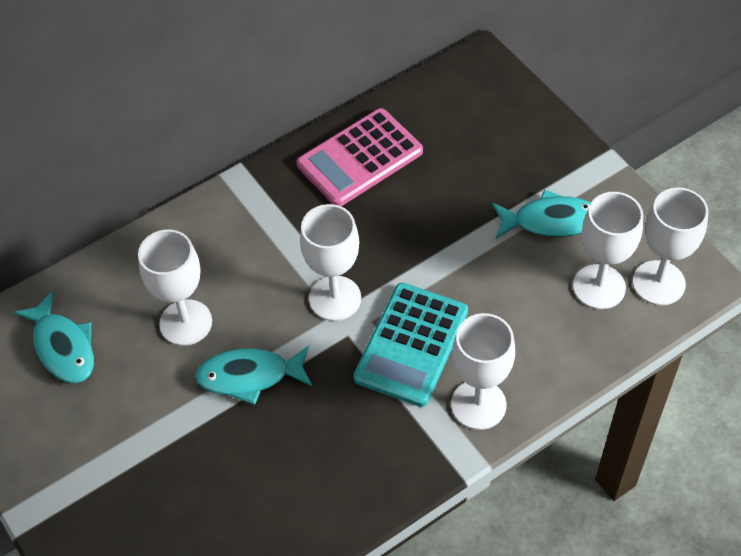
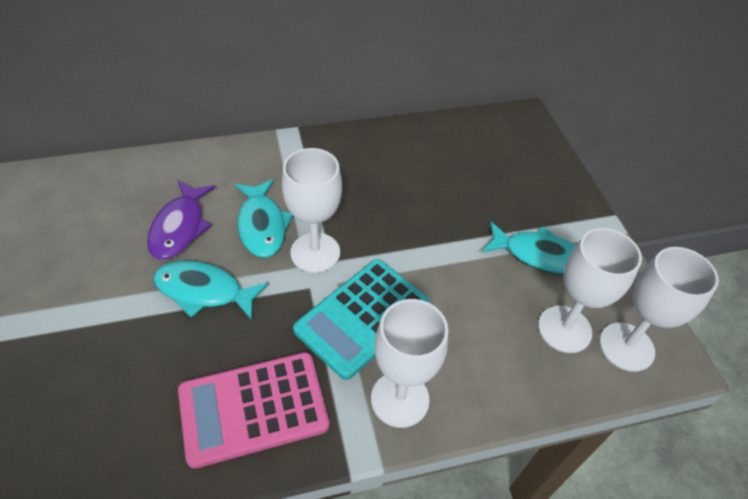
camera: 15 degrees right, 5 degrees down
turquoise fish [13,291,94,383] -> turquoise fish moved to [235,179,293,258]
white goblet [138,230,212,346] -> purple fish [147,180,216,260]
pink calculator [297,108,423,206] -> pink calculator moved to [178,352,329,469]

